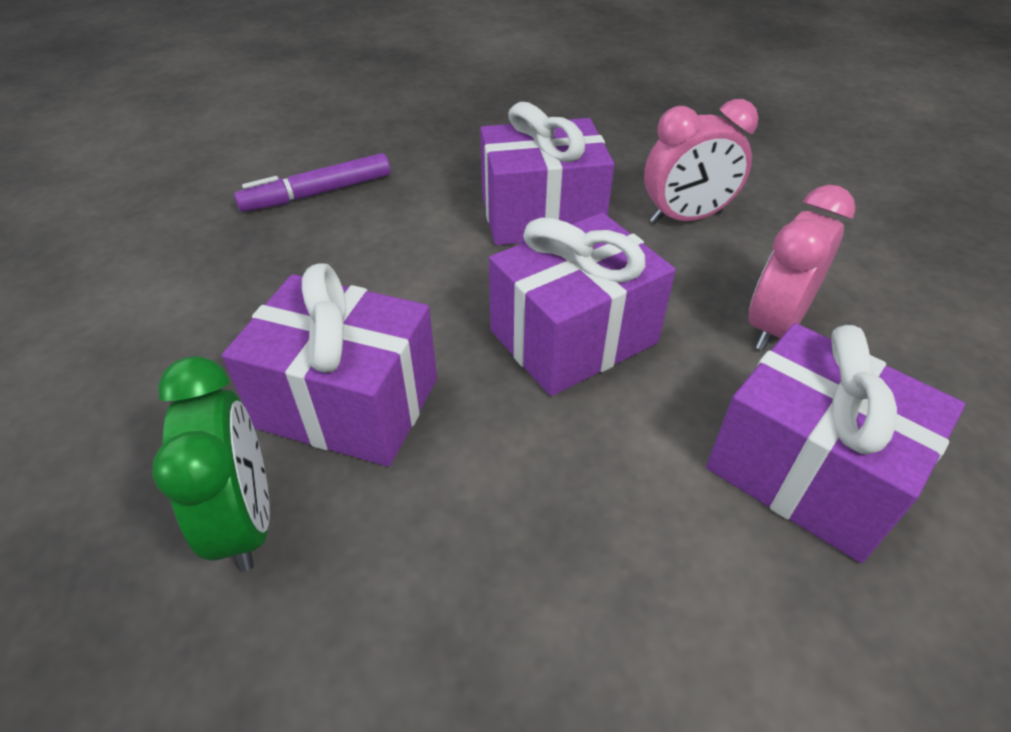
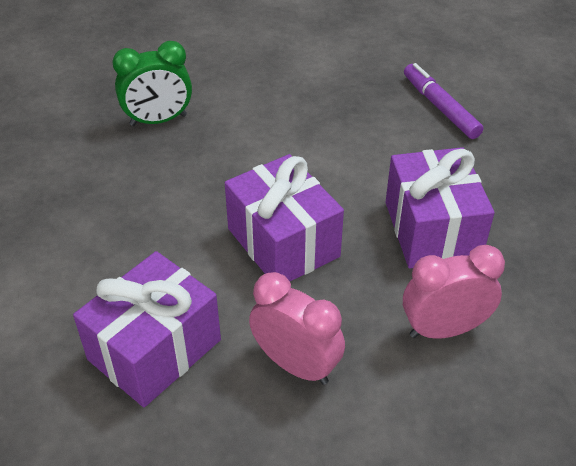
camera: 90 degrees right, 0 degrees up
purple gift [222,263,437,467] -> none
pink clock [644,99,759,224] -> pink clock turned 90 degrees clockwise [403,245,505,339]

